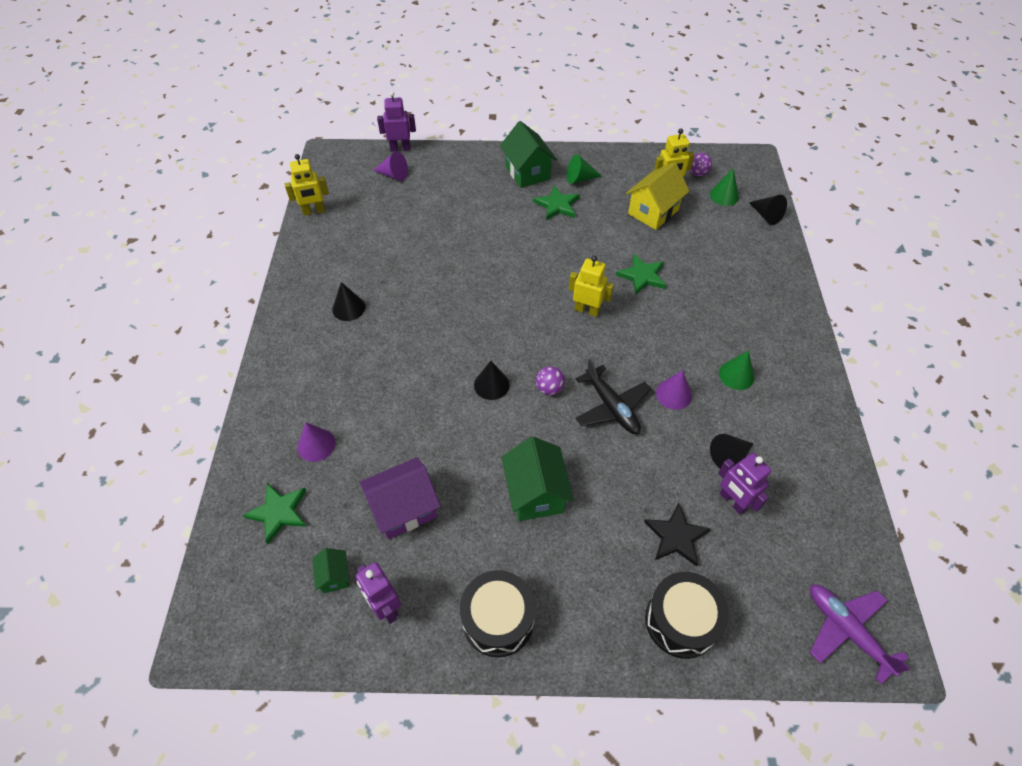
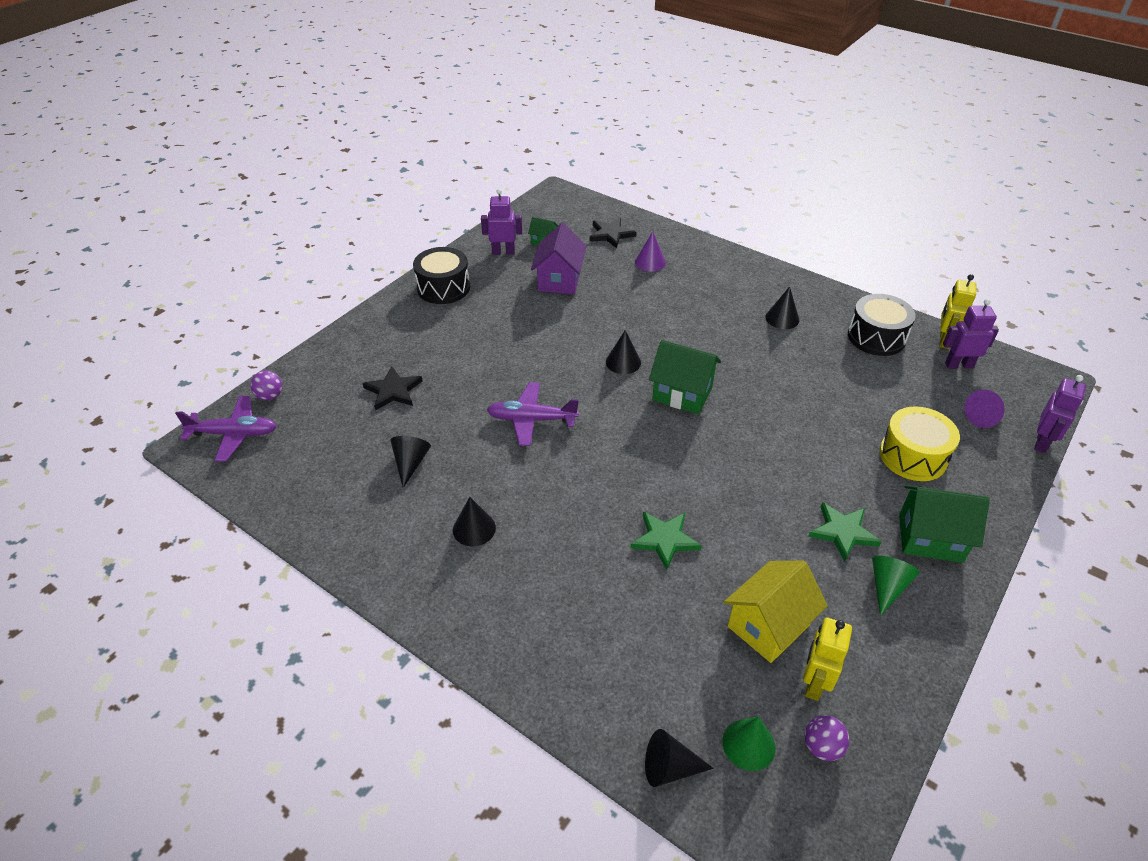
camera: 125 degrees right, 10 degrees down
green star [243,483,307,544] -> black star [589,218,636,249]
green house [502,437,574,521] -> green house moved to [649,340,721,414]
purple ball [536,366,565,395] -> purple ball moved to [250,371,282,401]
yellow robot [569,256,614,317] -> none
black plane [575,359,651,434] -> purple plane [487,382,579,446]
yellow house [626,162,689,230] -> yellow house turned 60 degrees clockwise [724,561,828,663]
black drum [645,572,729,659] -> black drum moved to [848,294,916,356]
purple cone [656,370,692,410] -> none
purple robot [718,453,771,515] -> purple robot moved to [943,299,999,369]
green cone [719,351,755,390] -> black cone [453,497,496,546]
none -> yellow drum [880,406,960,481]

